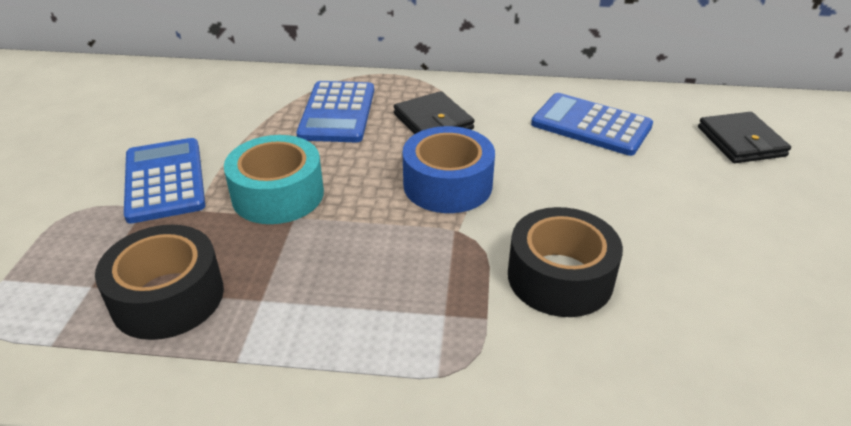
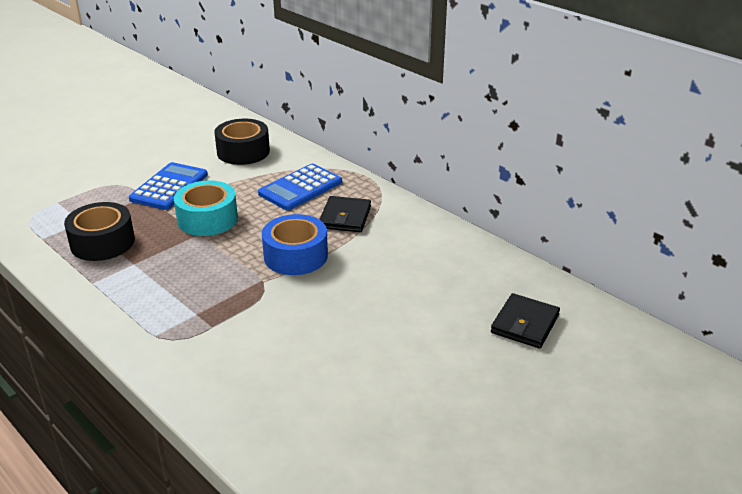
camera: 40 degrees right, 5 degrees down
black tape [508,207,623,317] -> black tape moved to [214,119,270,165]
blue calculator [531,93,653,156] -> none

